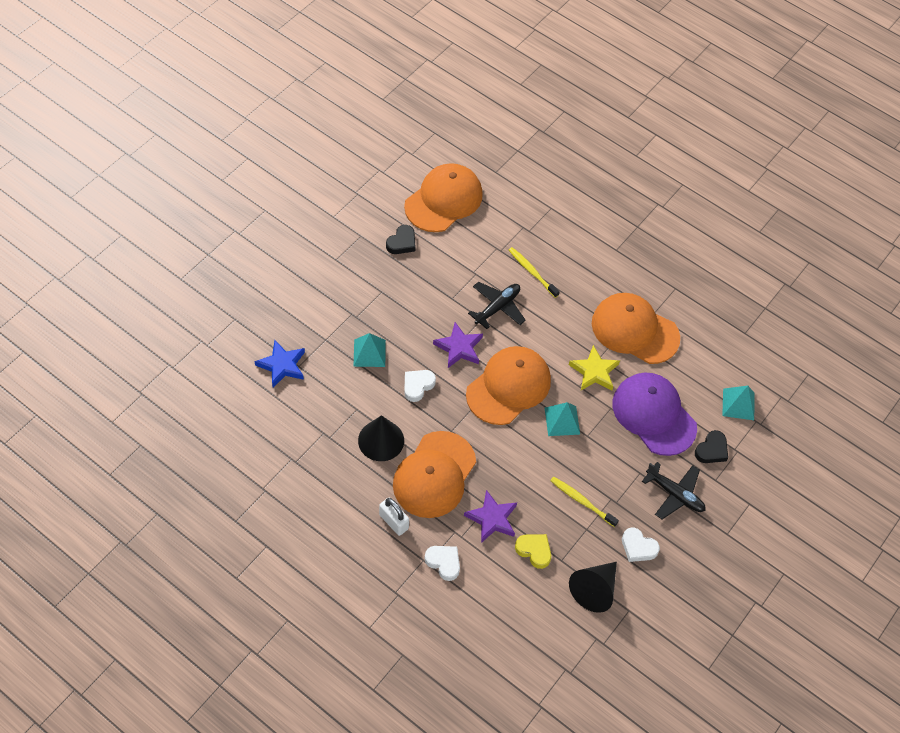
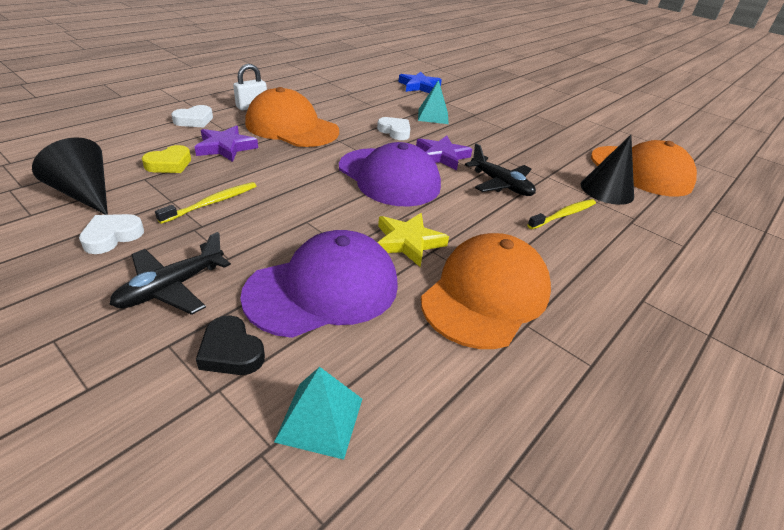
camera: 95 degrees right, 20 degrees down
black cone [358,415,404,461] -> black cone moved to [581,135,634,205]
black heart [386,225,416,254] -> none
orange cap [466,346,551,425] -> purple cap [339,142,441,207]
turquoise pyramid [545,402,580,436] -> none

